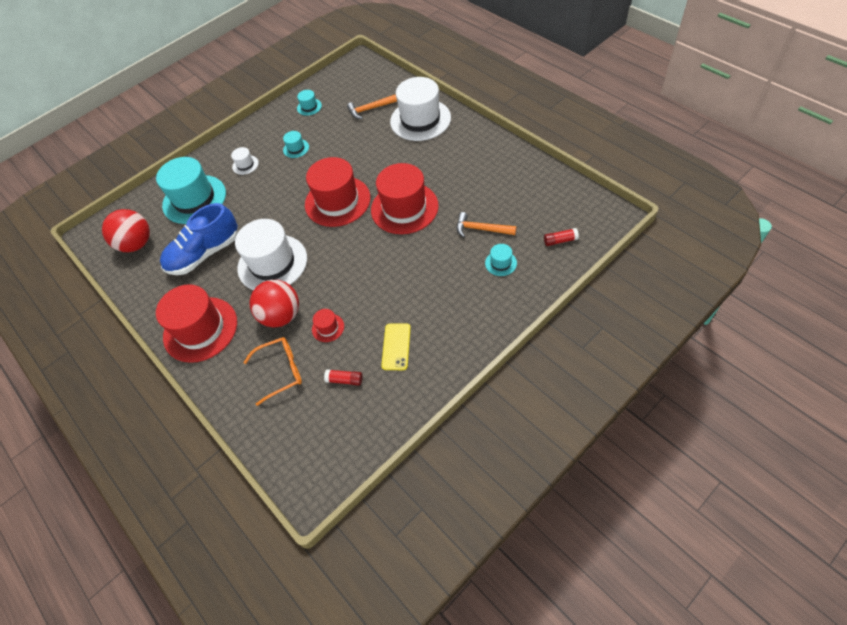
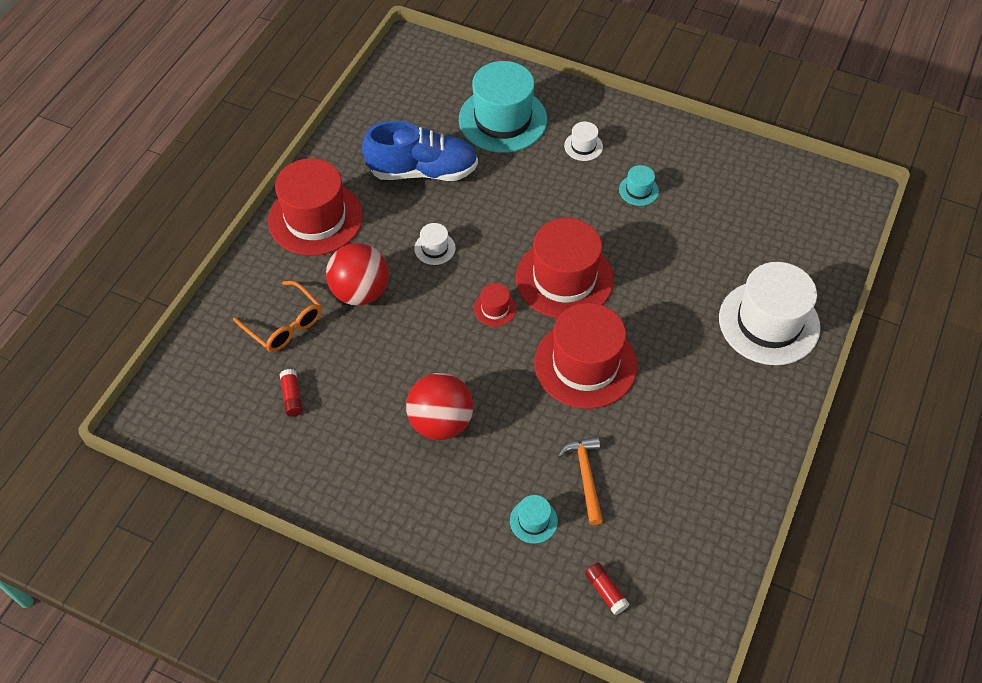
camera: 60 degrees right, 0 degrees up
red ball [102,209,150,252] -> red ball moved to [406,373,473,440]
blue shoe [160,203,238,275] -> blue shoe turned 150 degrees clockwise [362,121,478,181]
white hat [235,219,307,290] -> white hat [414,223,456,265], size x0.43
turquoise hat [297,90,322,116] -> none
red hat [312,309,344,342] -> red hat moved to [474,283,516,327]
orange hammer [347,94,397,119] -> none
yellow phone [381,324,411,370] -> none

